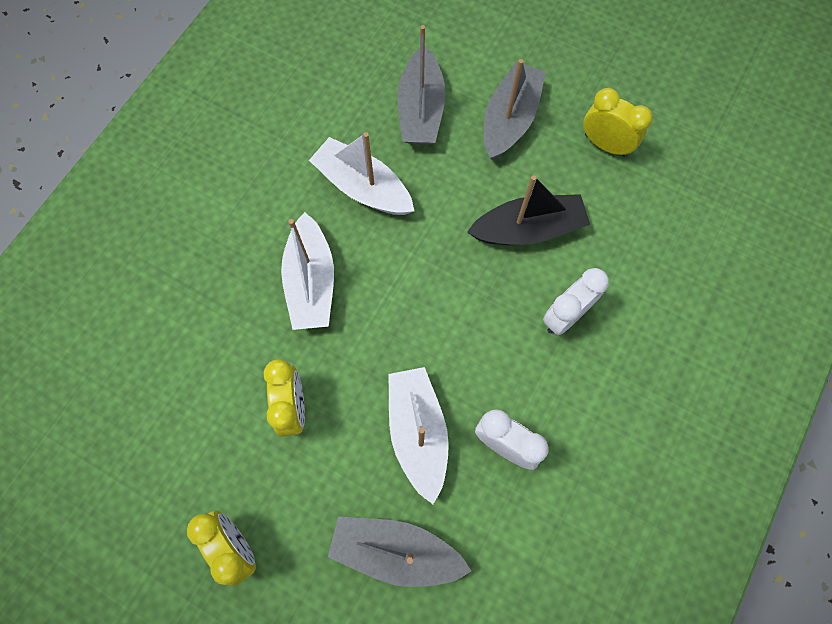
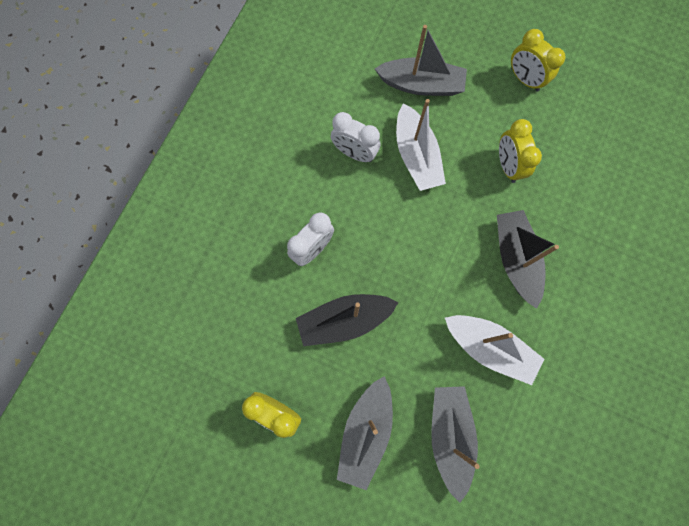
camera: 175 degrees right, 5 degrees up
white boat [281,212,334,330] -> black boat [497,210,559,309]

